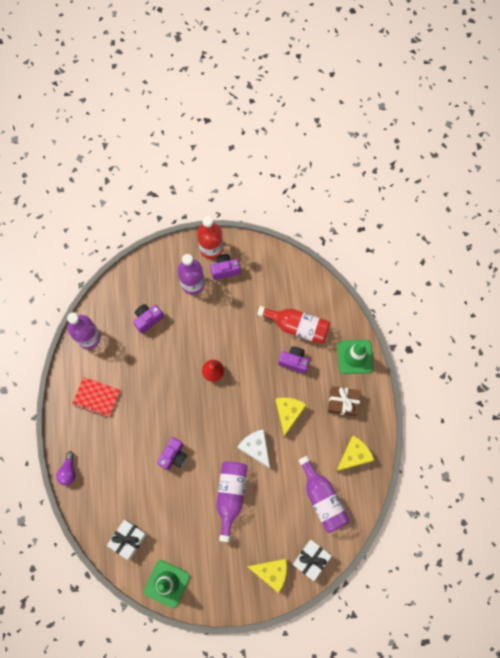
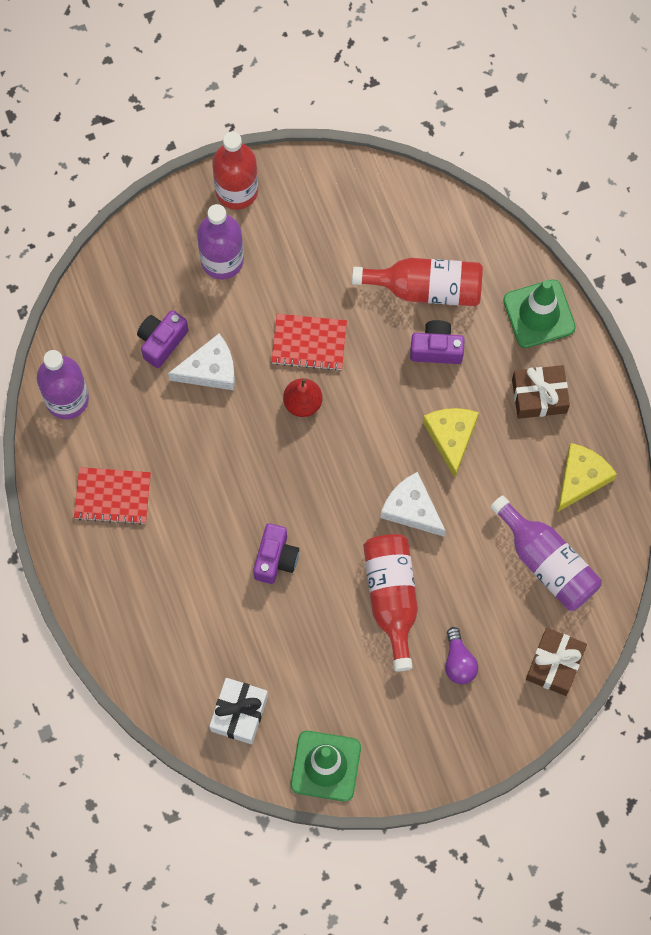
camera: 15 degrees left, 0 degrees up
purple light bulb [56,451,76,485] -> purple light bulb moved to [445,627,478,684]
purple camera [210,254,240,280] -> none
purple bottle [216,461,248,542] -> red bottle [363,534,418,671]
yellow cheese [247,558,287,593] -> none
white gift [293,540,332,581] -> brown gift [526,628,587,696]
none -> white cheese [168,334,235,390]
none -> red notebook [271,314,347,371]

